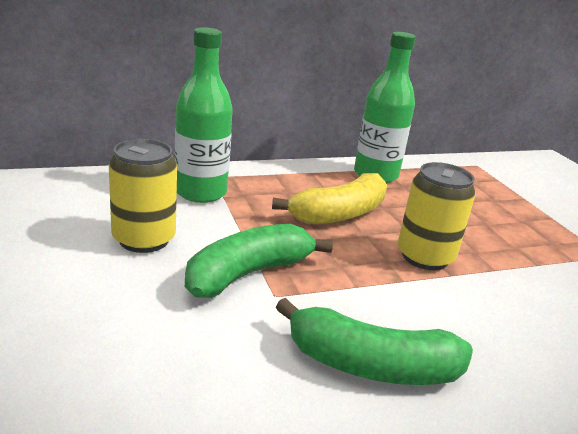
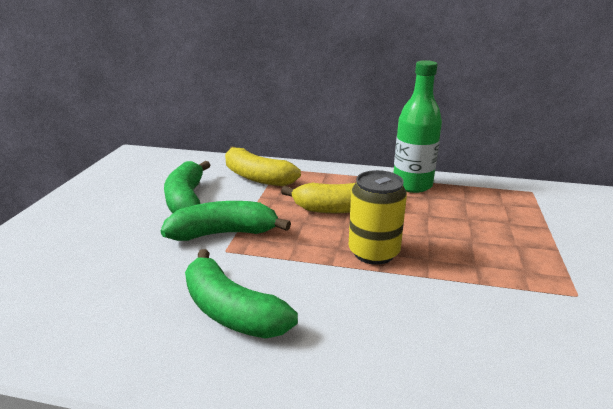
camera: 35 degrees right, 0 degrees up
yellow can [109,139,177,253] -> green banana [164,161,210,213]
green bottle [174,27,233,203] -> yellow banana [225,146,301,186]

